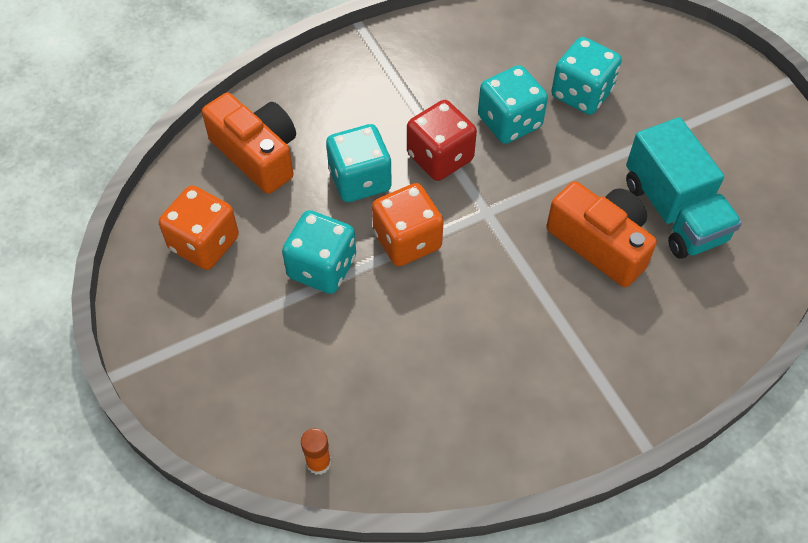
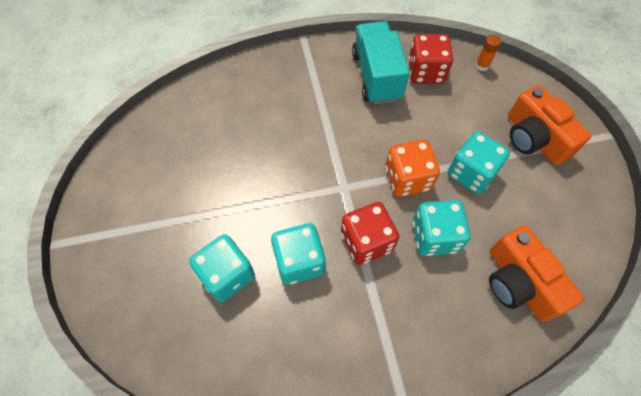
camera: 165 degrees left, 5 degrees up
orange dice [159,185,239,270] -> none
orange camera [546,181,657,287] -> orange camera moved to [508,85,591,165]
turquoise truck [626,117,742,258] -> turquoise truck moved to [352,21,410,104]
none -> red dice [408,34,453,84]

